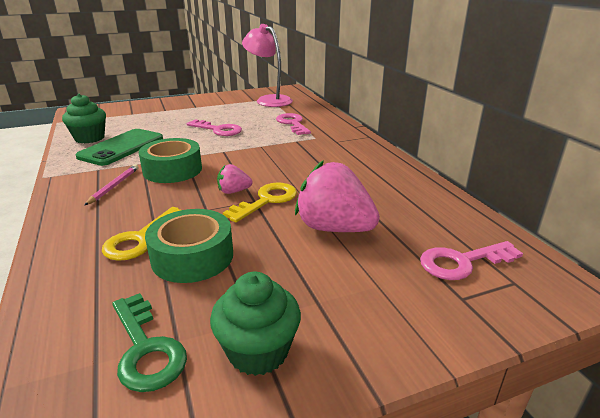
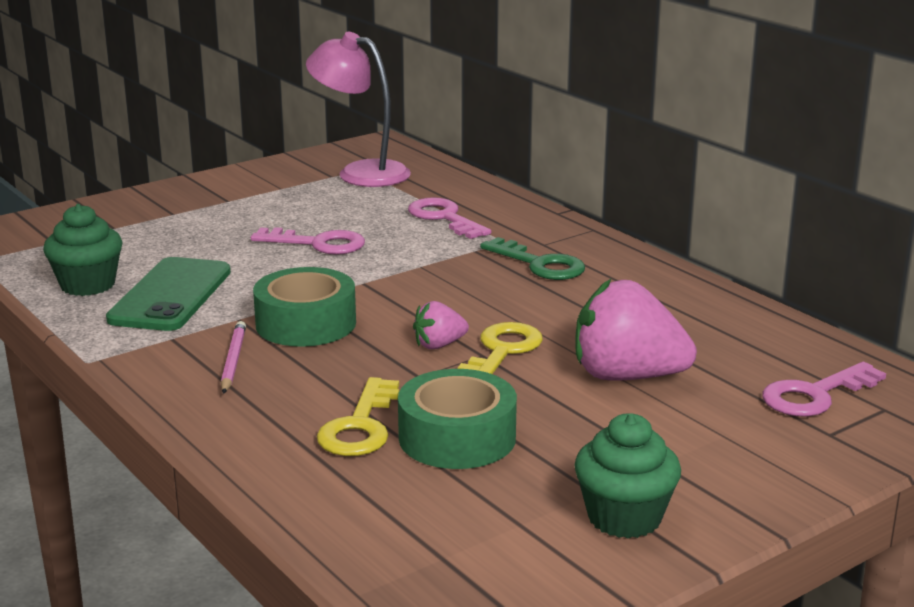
camera: 15 degrees left, 5 degrees down
green key [112,293,187,392] -> green key moved to [480,237,585,280]

